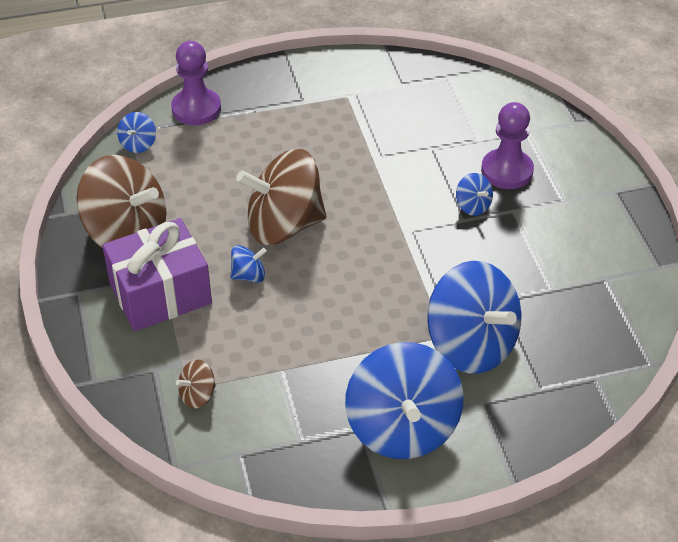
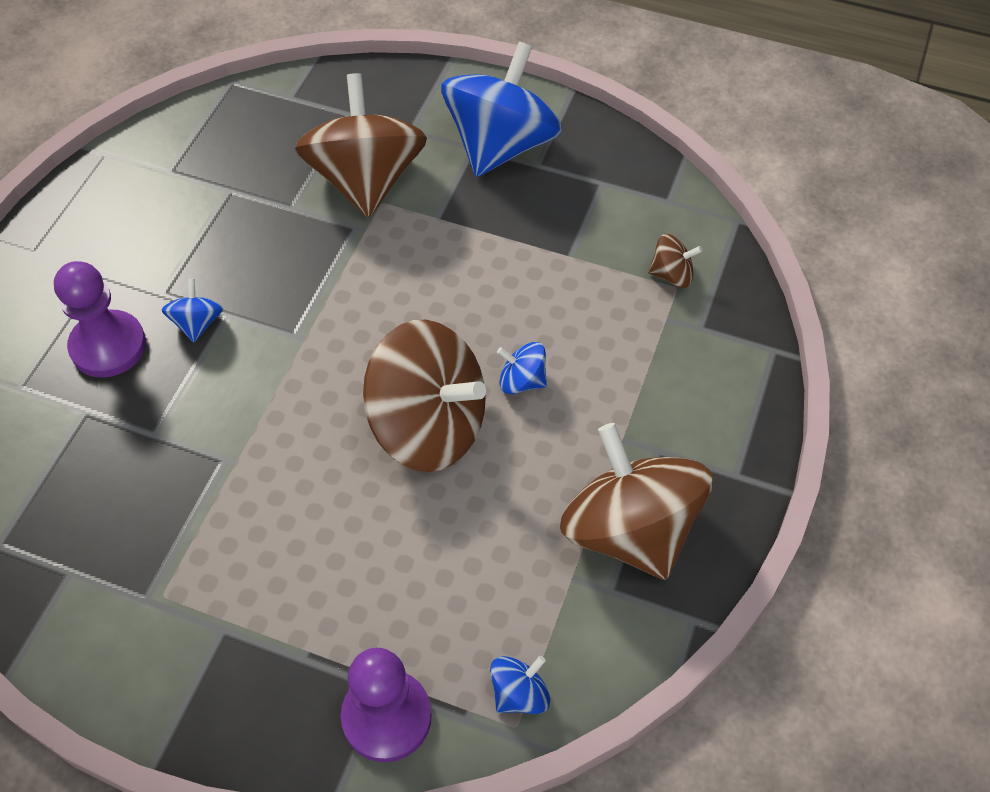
camera: 145 degrees left, 10 degrees up
purple gift [102,218,212,331] -> none
blue spinning top [427,261,522,374] -> brown spinning top [295,73,427,218]

